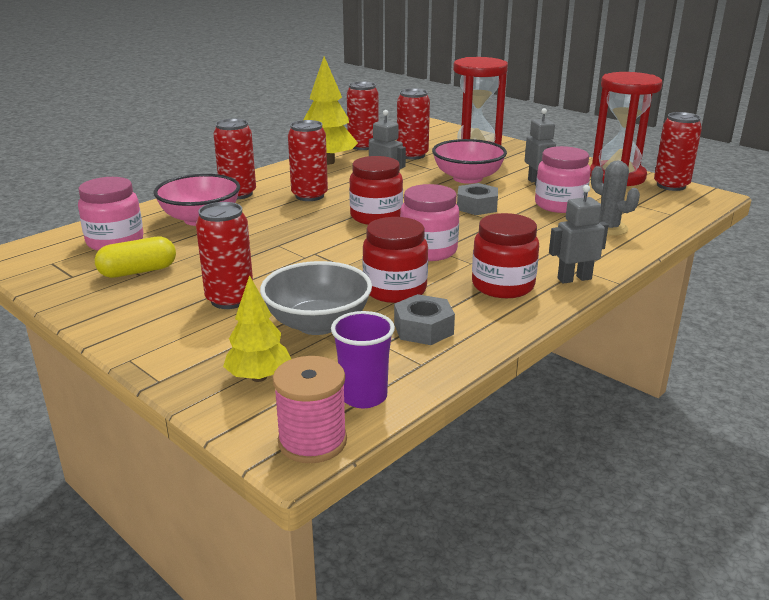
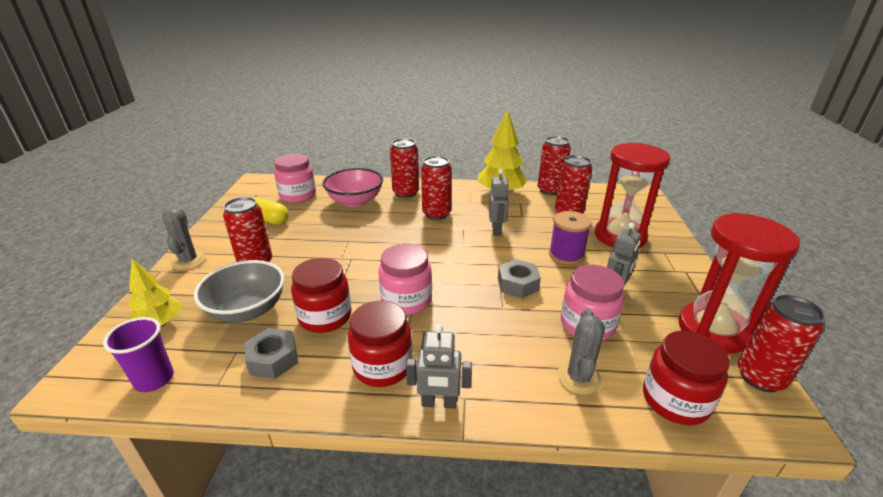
camera: 50 degrees right, 5 degrees up
pink spool [273,356,347,463] -> none
red jar [349,156,403,225] -> red jar moved to [643,331,730,425]
pink bowl [432,139,507,184] -> purple spool [549,211,592,265]
grey robot [549,185,608,284] -> grey robot turned 150 degrees clockwise [406,325,472,408]
none -> grey cactus [162,209,205,270]

